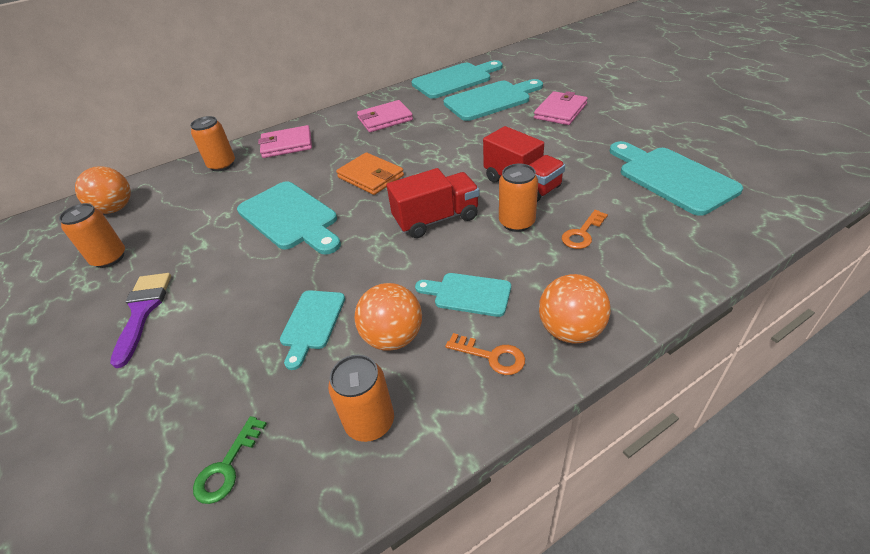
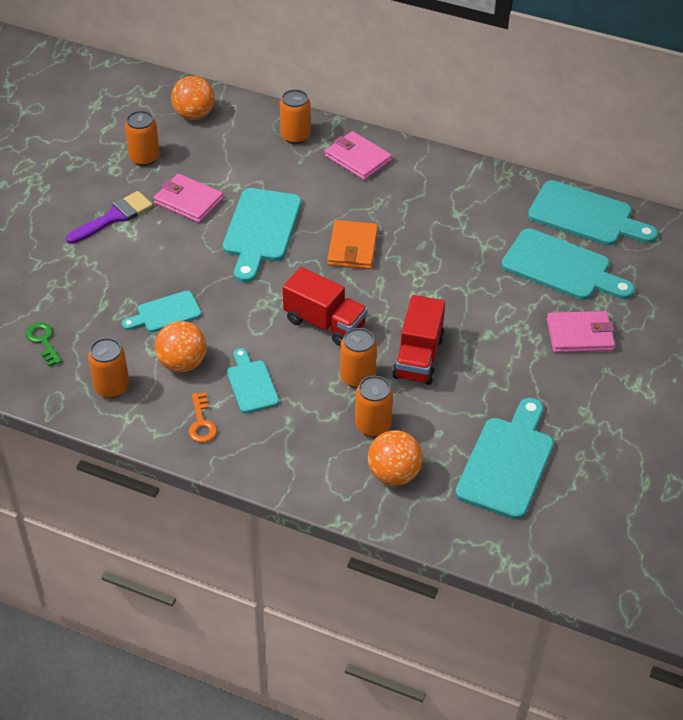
camera: 50 degrees right, 5 degrees up
green key [193,416,267,504] -> green key turned 75 degrees clockwise [26,322,62,366]
pink wallet [357,100,413,132] -> pink wallet moved to [154,174,223,223]
orange ball [539,274,611,344] -> orange ball moved to [368,430,423,486]
orange key [562,210,608,249] -> orange can [355,376,393,437]

